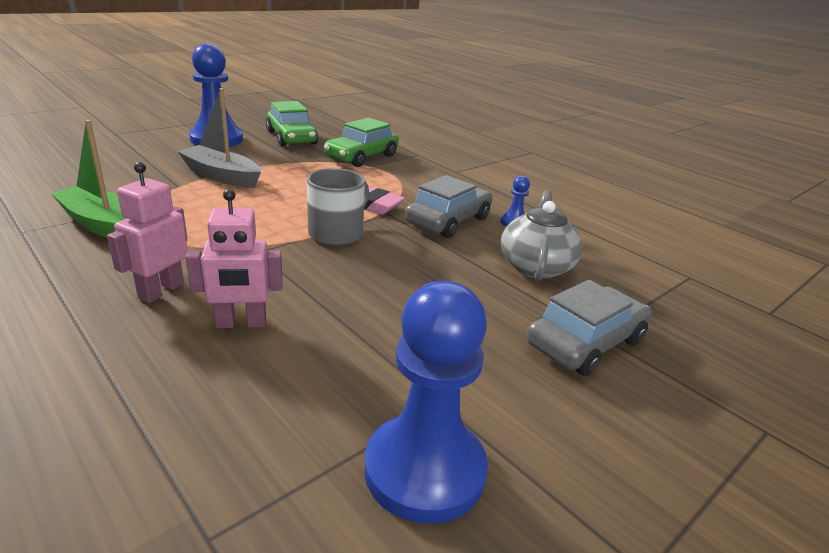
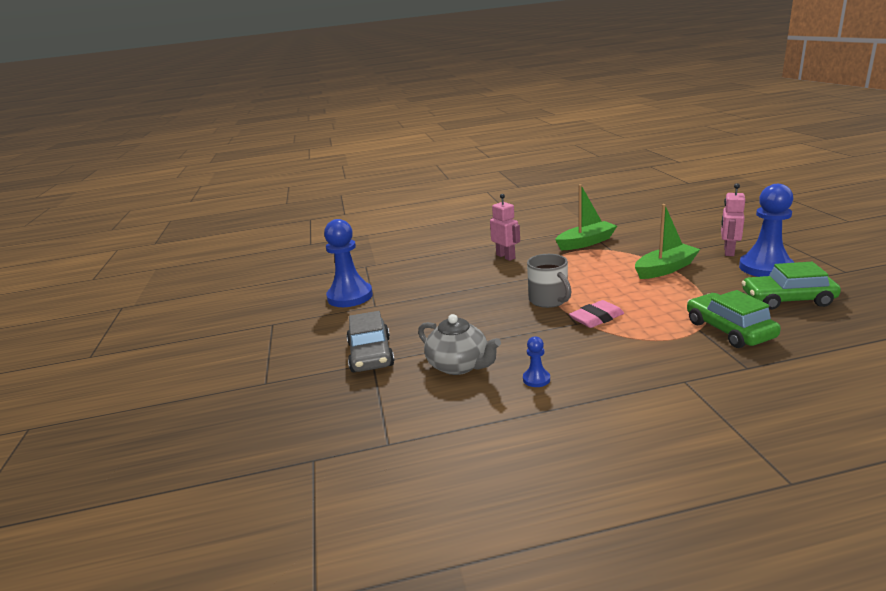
camera: 125 degrees right, 5 degrees down
grey boat [178,88,261,188] -> green boat [635,204,700,279]
pink robot [186,189,283,328] -> pink robot moved to [721,183,745,256]
grey car [405,175,492,238] -> none

